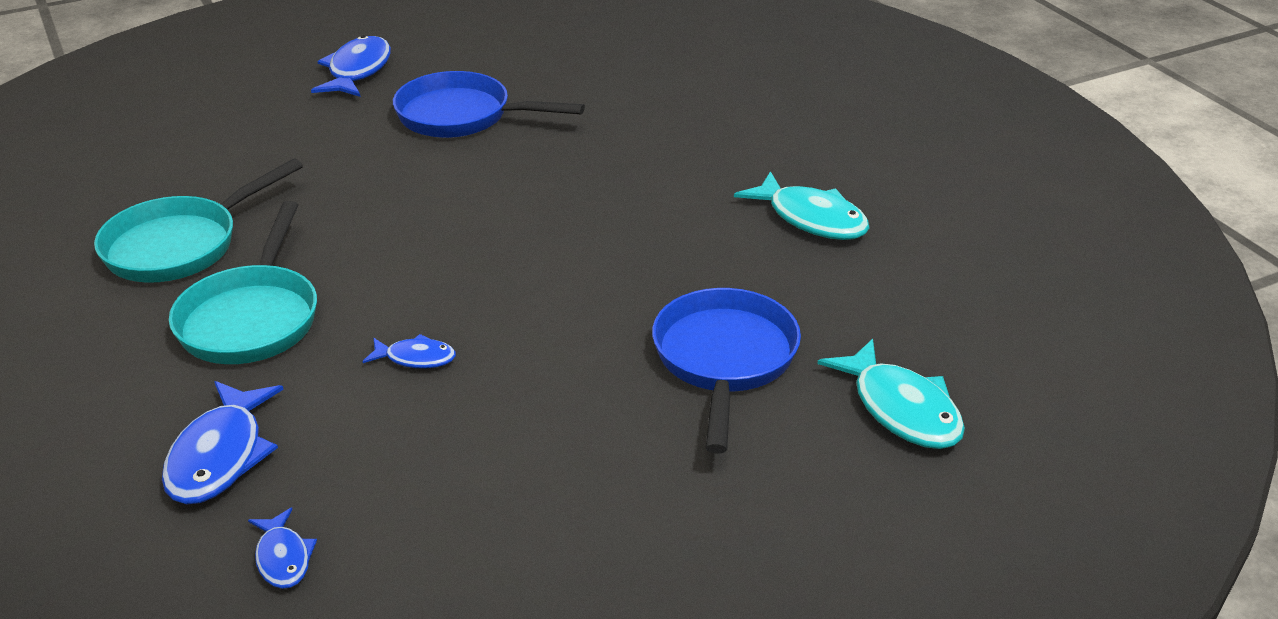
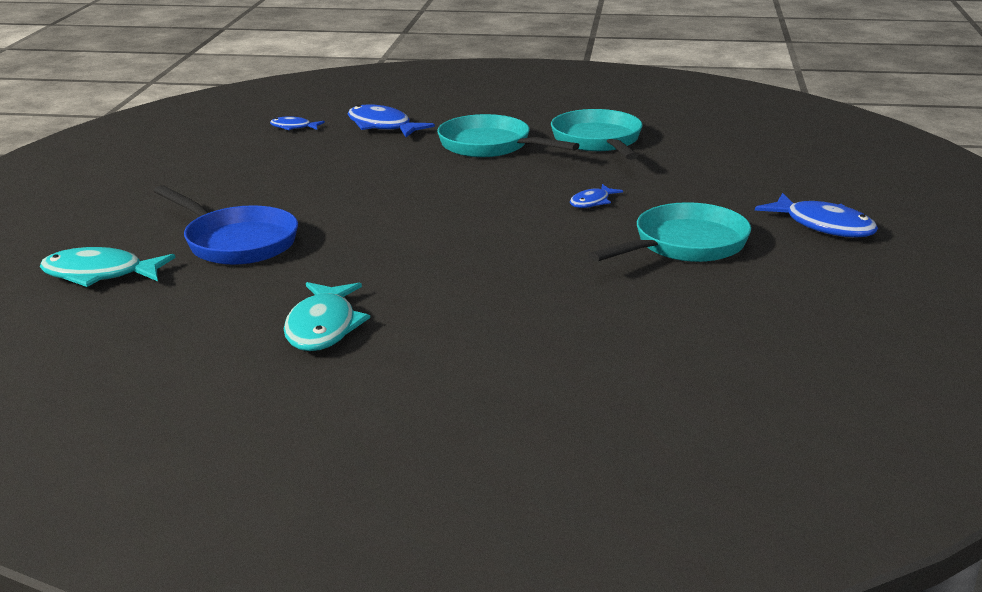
camera: 125 degrees right, 10 degrees down
blue fish [362,334,456,368] -> blue fish moved to [570,184,623,208]
blue pan [393,71,585,138] -> turquoise pan [588,202,751,262]
turquoise fish [734,171,869,240] -> turquoise fish turned 75 degrees counterclockwise [284,282,370,351]

